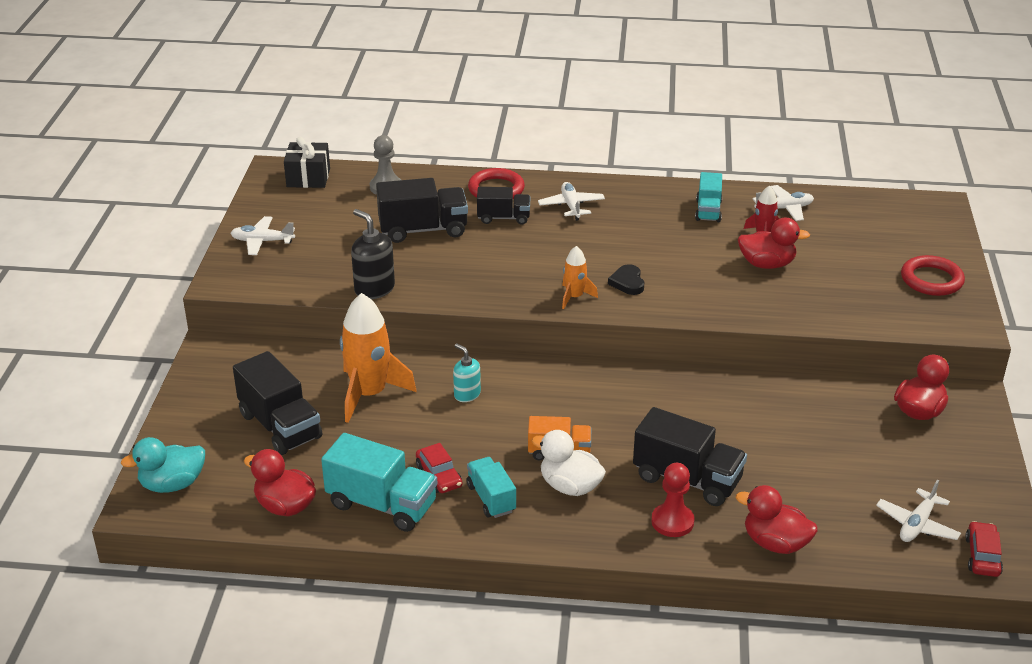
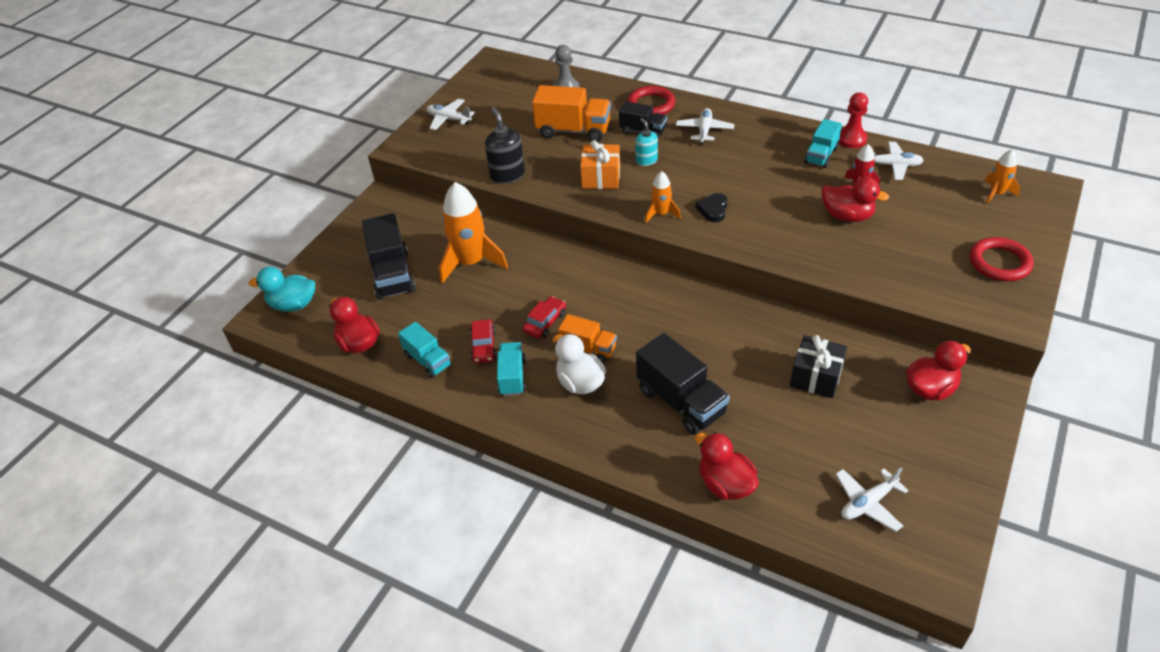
camera: 25 degrees right, 10 degrees up
black gift [284,137,330,188] -> black gift moved to [790,335,847,398]
turquoise truck [321,433,438,532] -> turquoise truck [398,322,452,378], size x0.61
black truck [376,178,468,243] -> orange truck [532,85,611,142]
turquoise soap dispenser [453,344,481,402] -> turquoise soap dispenser moved to [635,118,658,166]
red pawn [651,463,694,537] -> red pawn moved to [839,92,868,148]
red car [965,521,1003,577] -> red car moved to [523,296,566,338]
none -> orange gift [580,140,620,189]
none -> orange rocket [984,149,1020,204]

